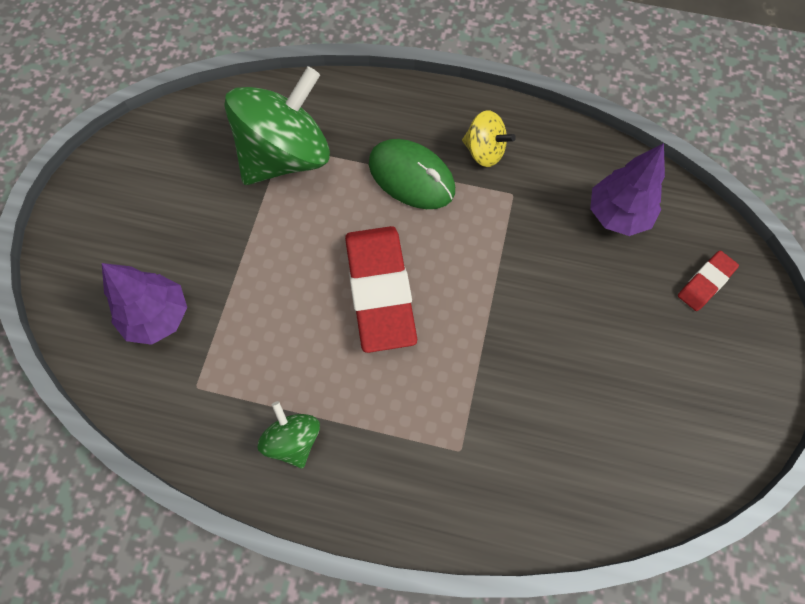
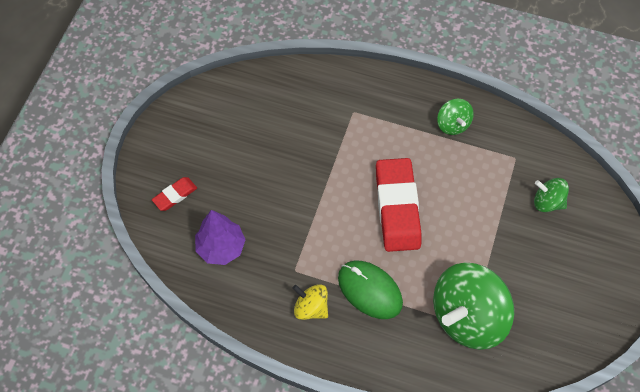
camera: 175 degrees left, 5 degrees down
purple tree [102,263,187,345] -> green spinning top [534,178,569,212]

